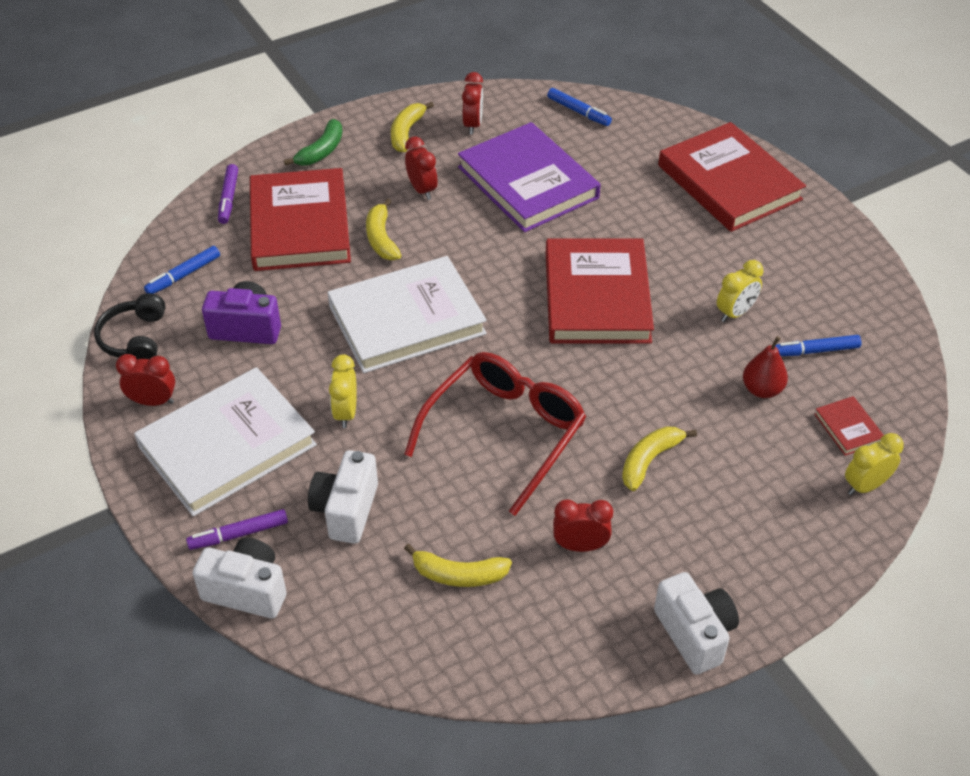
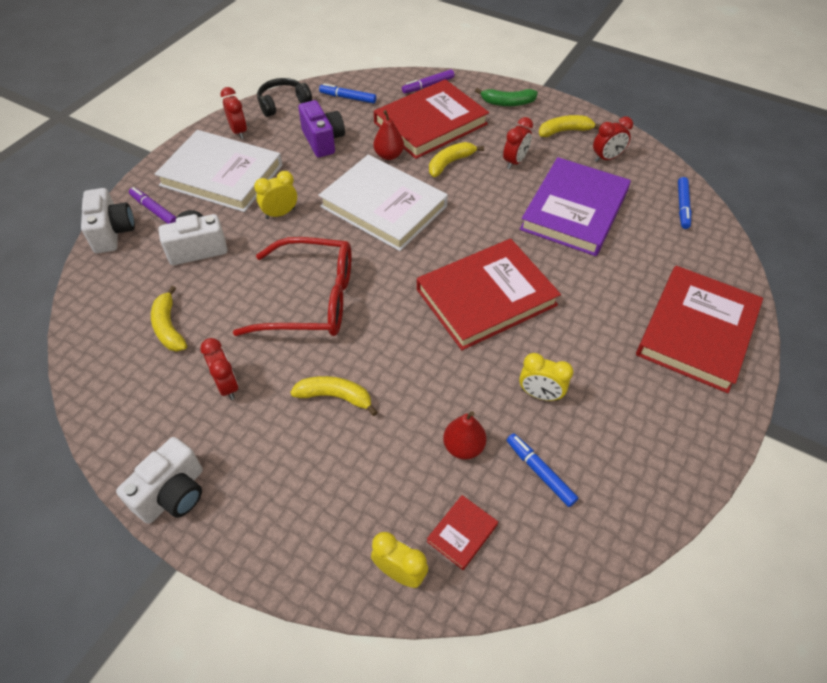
camera: 60 degrees right, 5 degrees up
none -> red pear [373,110,404,160]

